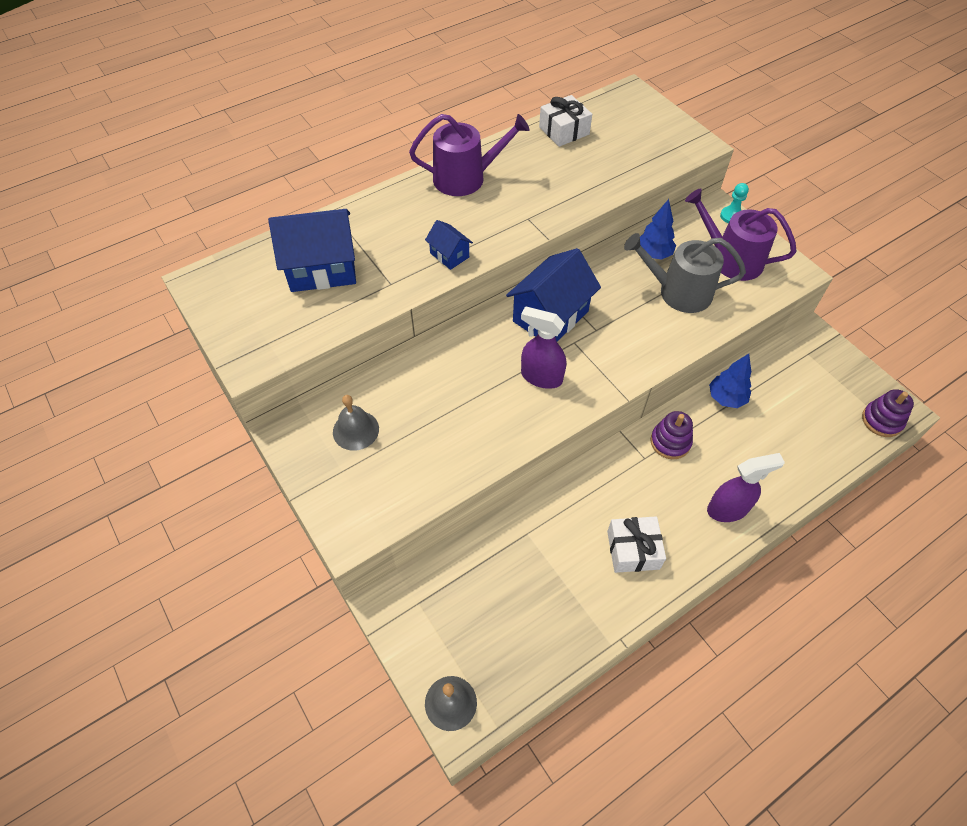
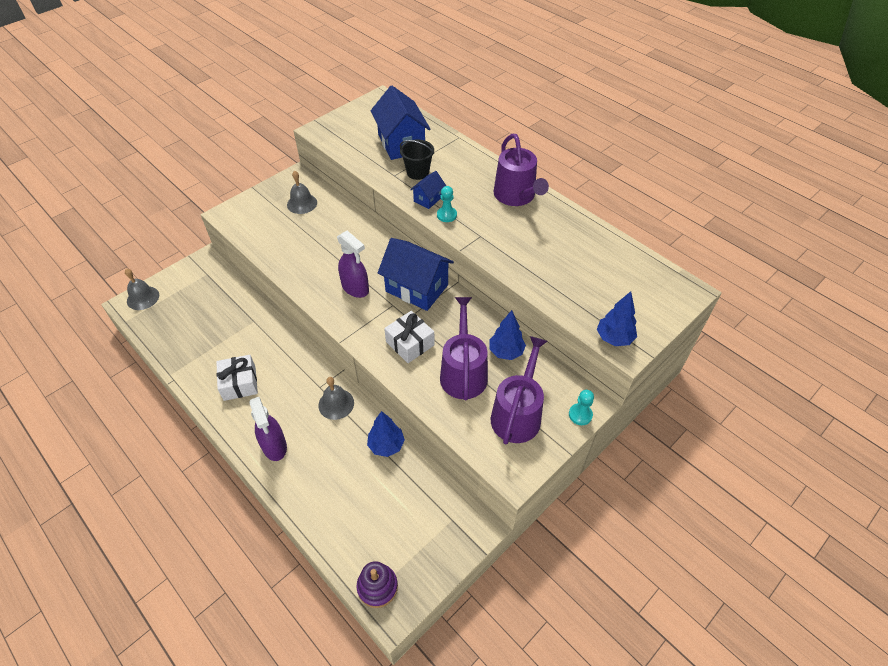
camera: 80 degrees right, 5 degrees down
purple spray bottle [521,306,566,389] -> purple spray bottle turned 120 degrees clockwise [337,231,369,298]
white gift [539,95,592,147] -> white gift moved to [384,311,435,363]
grey watering can [624,233,746,313] -> purple watering can [440,297,488,400]
purple stacking toy [650,411,693,459] -> grey bell [318,377,354,420]
none -> black bucket [400,140,434,180]
none -> turquoise pawn [437,186,457,222]
none -> blue tree [597,291,637,346]

